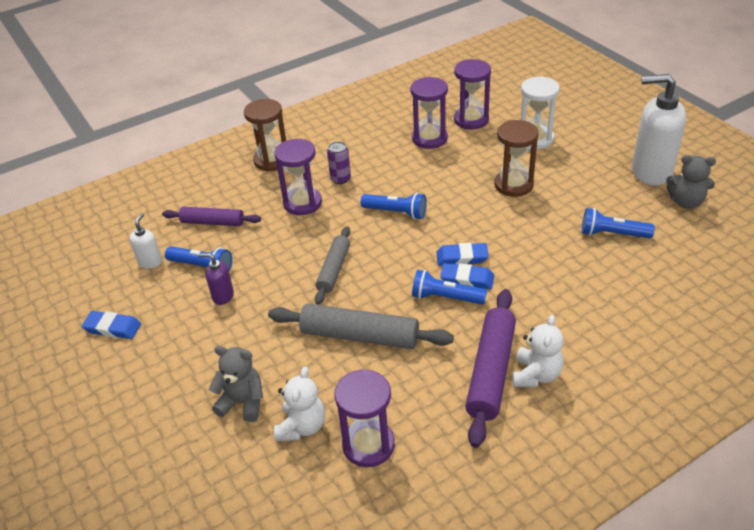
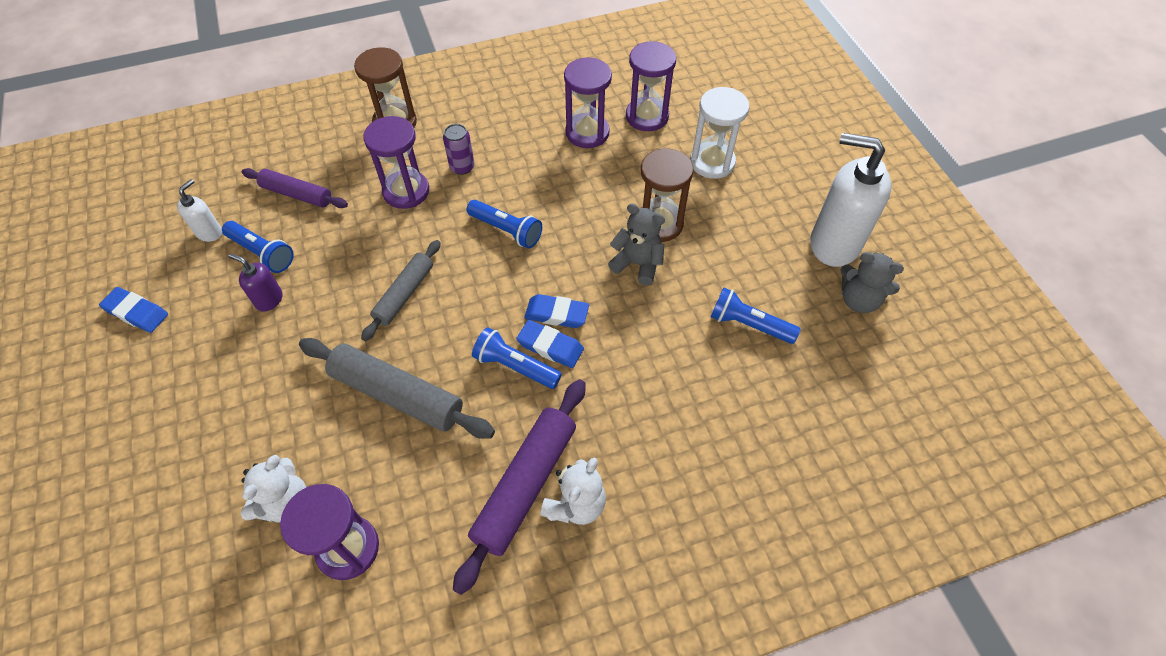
camera: 10 degrees right, 15 degrees up
grey teddy bear [209,346,263,422] -> grey teddy bear moved to [608,203,665,286]

